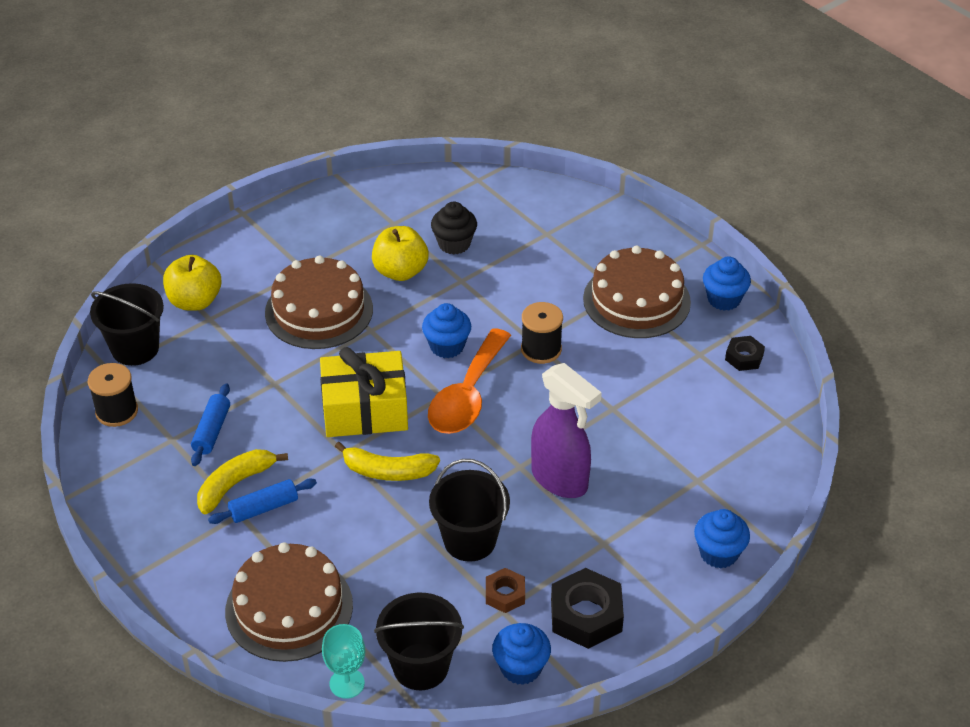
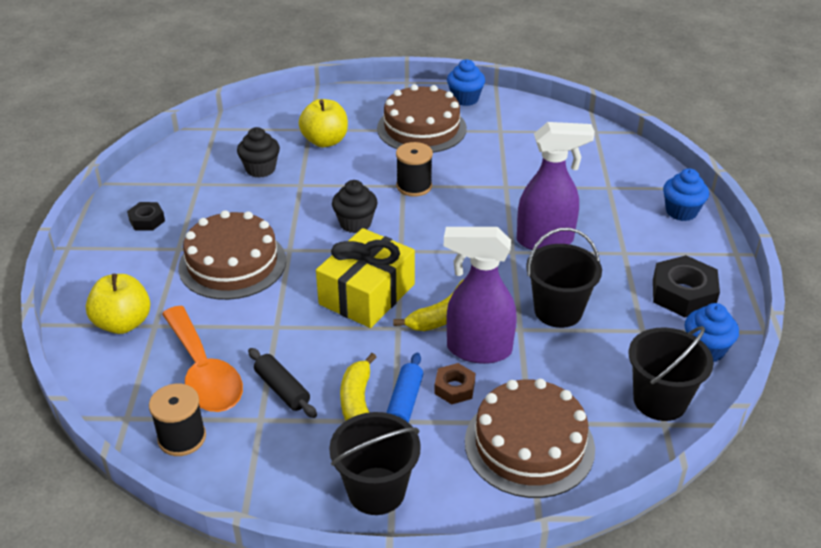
camera: 50 degrees left, 5 degrees down
black bucket [90,283,164,366] -> black bucket moved to [329,412,421,515]
blue rolling pin [191,383,230,466] -> black rolling pin [248,348,317,418]
turquoise goblet [322,624,365,699] -> none
yellow apple [372,226,429,281] -> yellow apple moved to [299,99,348,147]
blue cupcake [422,303,471,358] -> black cupcake [332,180,378,233]
orange spoon [428,328,511,434] -> orange spoon moved to [162,306,243,412]
brown nut [486,568,525,613] -> brown nut moved to [434,363,476,404]
black nut [725,336,765,371] -> black nut moved to [127,202,165,231]
none -> purple spray bottle [444,227,517,364]

